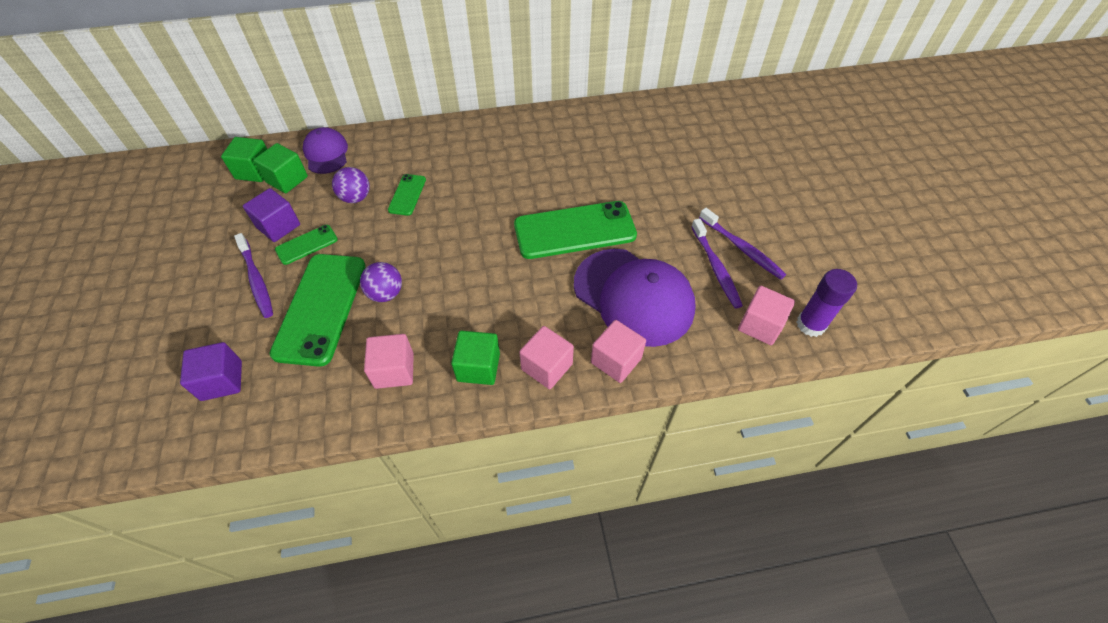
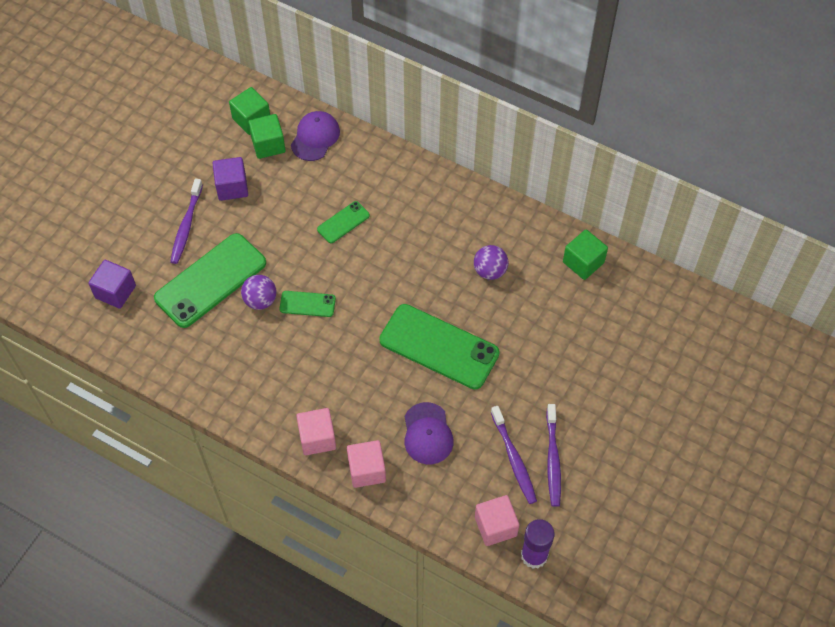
camera: 40 degrees right, 5 degrees up
green phone [275,225,338,265] -> green phone moved to [279,291,336,317]
purple ball [332,167,370,203] -> purple ball moved to [474,245,508,280]
pink cube [364,334,414,389] -> none
green cube [451,331,500,385] -> green cube moved to [563,229,608,280]
purple cap [574,249,696,347] -> purple cap [404,402,454,464], size x0.55
purple toothbrush [691,218,743,309] -> purple toothbrush turned 45 degrees counterclockwise [491,406,537,504]

